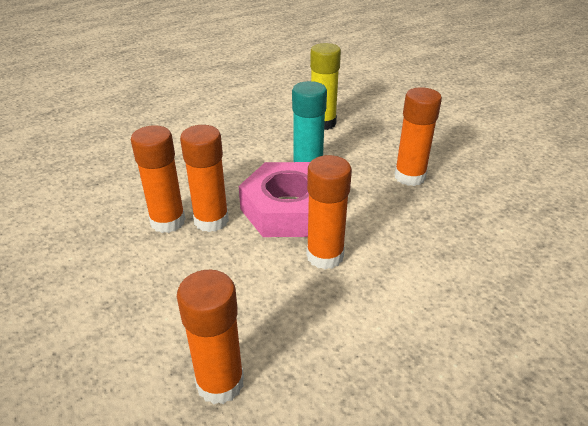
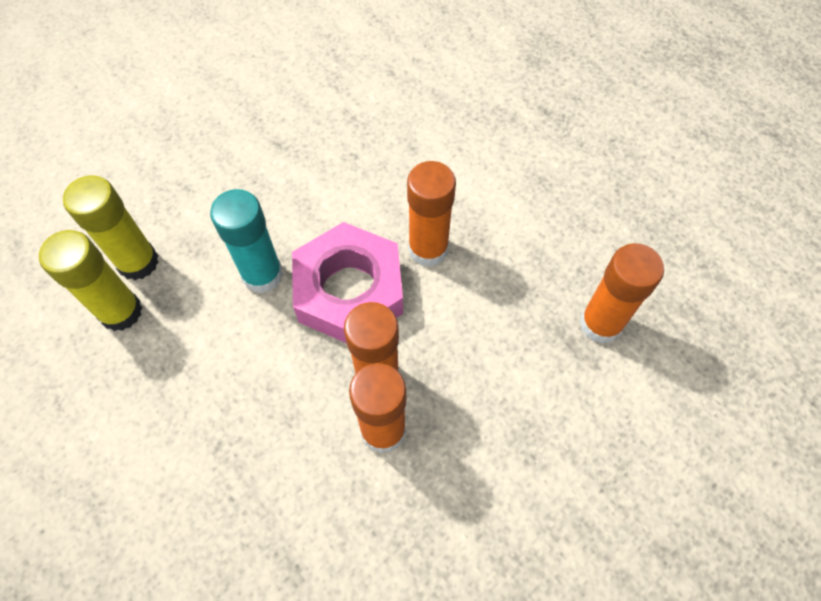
camera: 95 degrees left, 25 degrees up
orange glue stick [394,87,442,186] -> none
none -> yellow glue stick [39,230,143,331]

